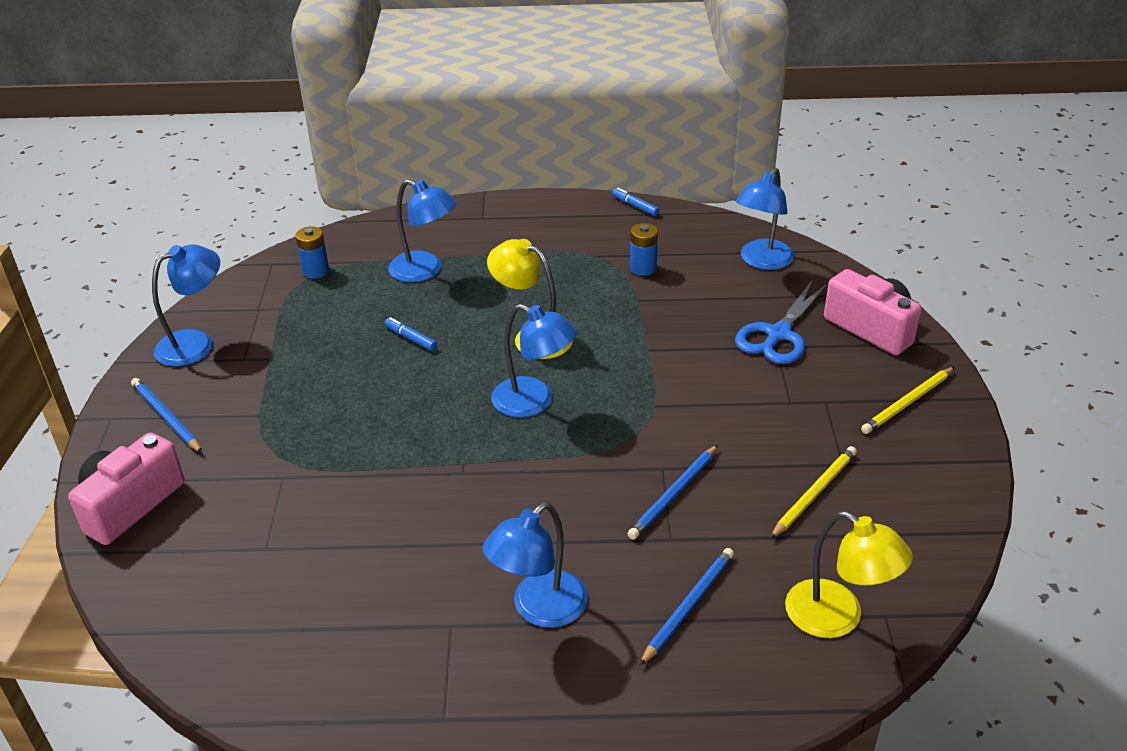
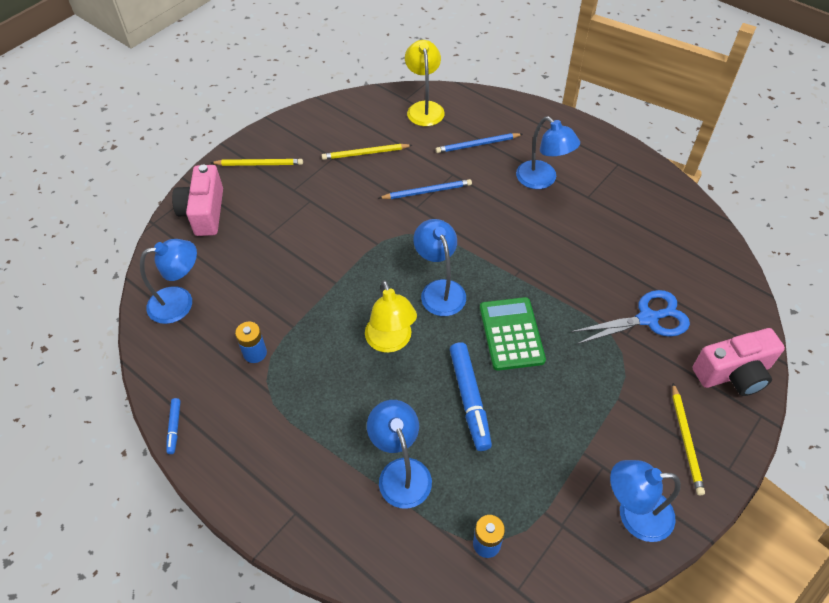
camera: 140 degrees left, 15 degrees up
blue pencil [131,378,202,453] -> yellow pencil [672,383,705,495]
blue marker [385,317,437,351] -> blue marker [450,342,492,451], size x2.02
blue lamp [483,502,588,628] -> blue lamp turned 60 degrees clockwise [516,116,580,189]
blue scissors [735,280,828,364] -> blue scissors moved to [571,290,690,344]
none -> green calculator [480,297,546,371]

